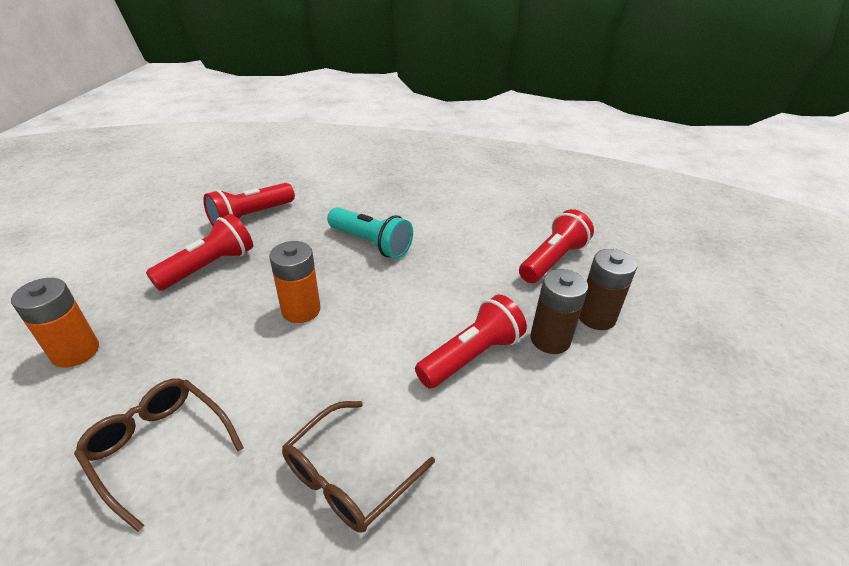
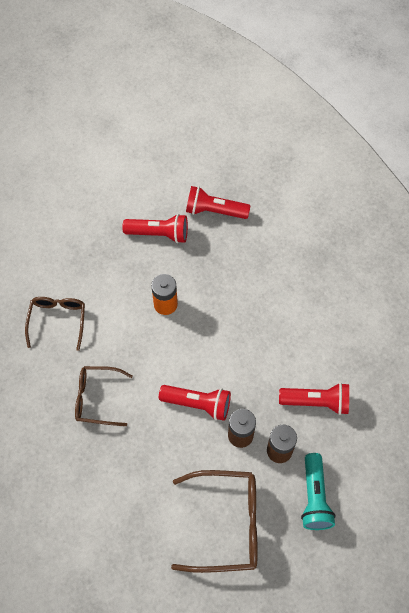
camera: 55 degrees right, 25 degrees up
orange battery [11,278,99,368] -> none
turquoise flashlight [327,207,413,259] -> turquoise flashlight moved to [301,453,336,530]
none -> brown glasses [171,470,258,573]

